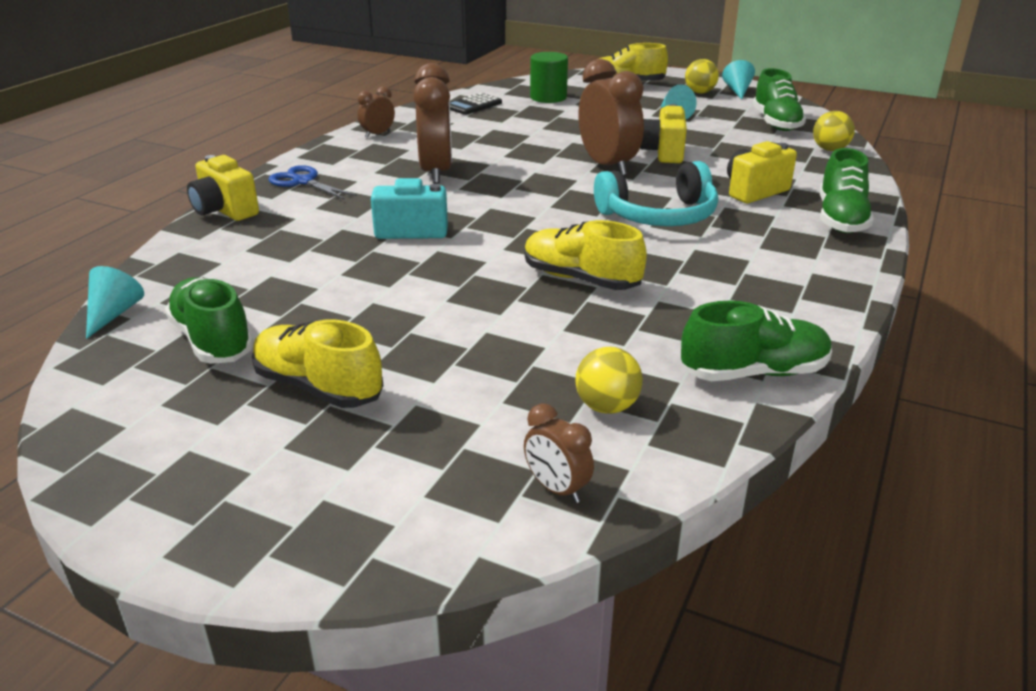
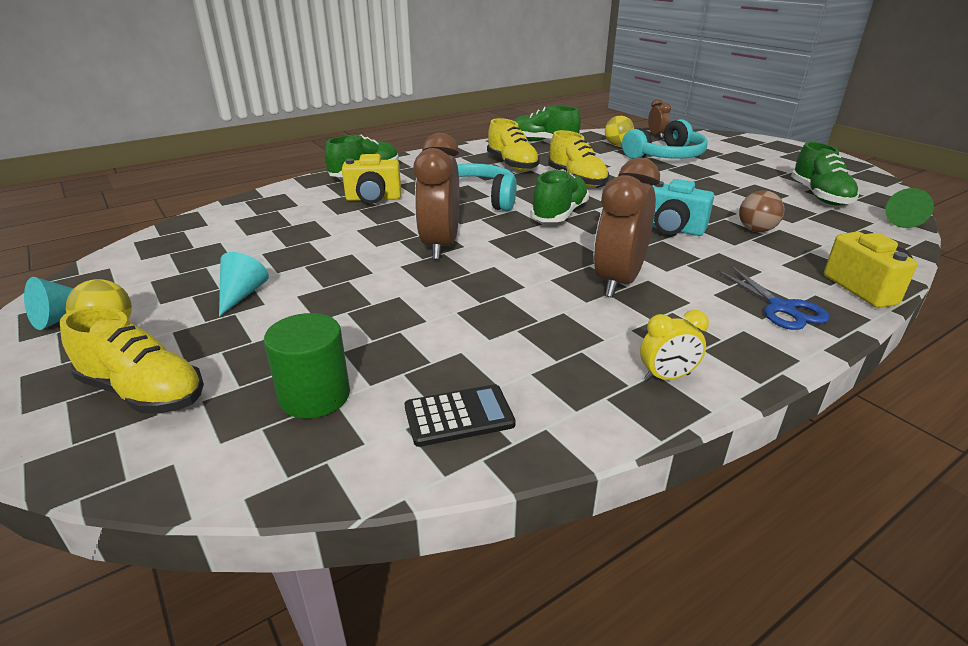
camera: 150 degrees left, 0 degrees up
turquoise cone [86,266,144,339] -> green cone [885,188,934,228]
yellow shoe [252,320,383,408] -> yellow shoe moved to [487,118,540,171]
brown clock [357,86,395,138] -> yellow clock [640,310,709,381]
yellow camera [640,104,687,163] -> none
green shoe [753,68,806,131] -> green shoe moved to [530,169,589,222]
yellow ball [813,111,855,151] -> none
none -> turquoise headphones [622,119,708,159]
none -> brown ball [739,190,784,232]

